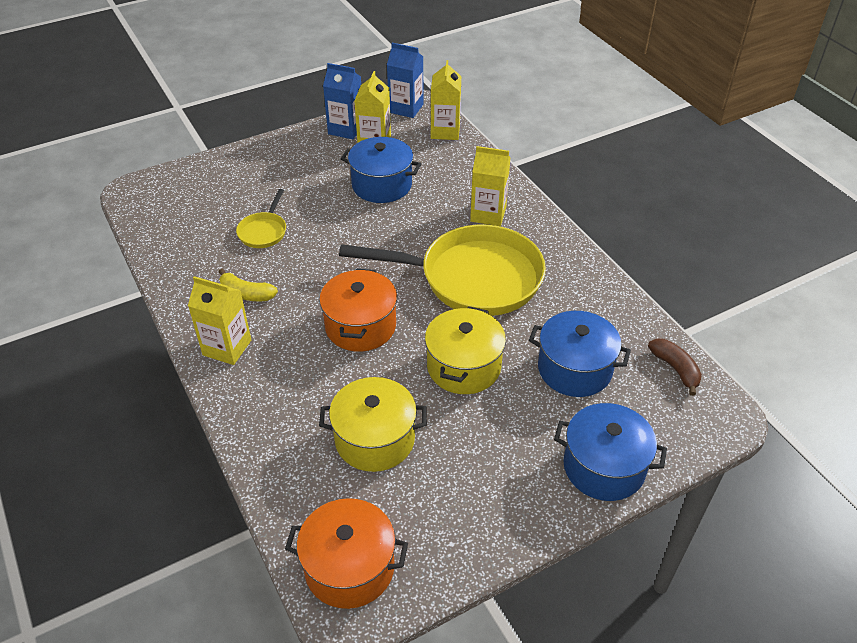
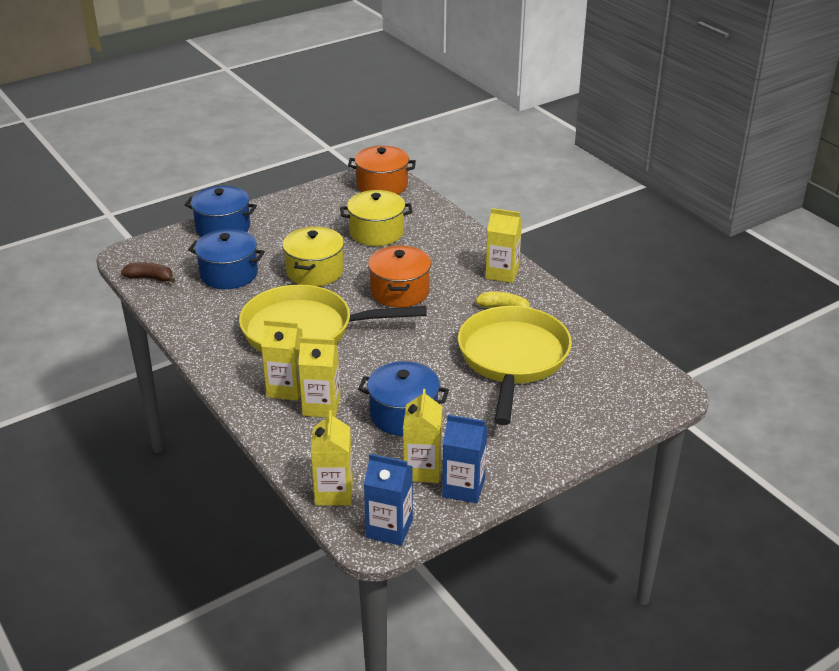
camera: 175 degrees right, 10 degrees down
yellow pan [236,189,286,248] -> yellow pan [458,306,572,425], size x2.31
brown banana [648,338,702,396] -> brown banana turned 135 degrees clockwise [121,262,175,283]
none -> yellow carton [298,337,340,418]

